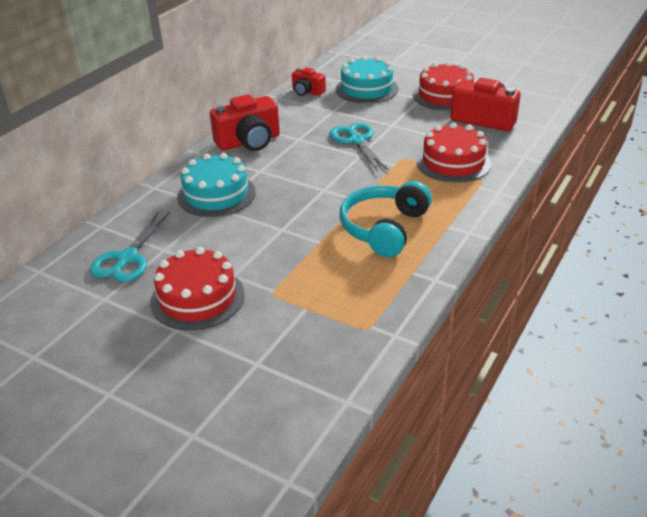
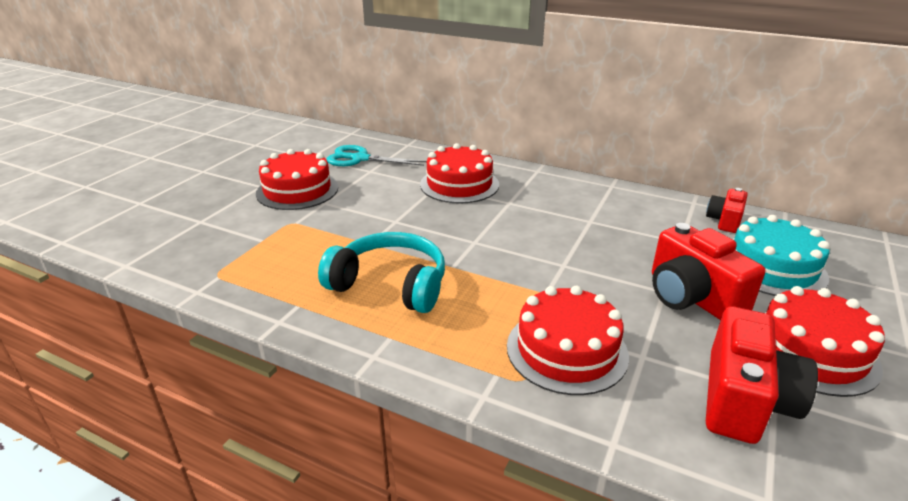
camera: 85 degrees right, 5 degrees down
turquoise cake [177,153,256,217] -> red cake [420,143,499,204]
red camera [210,94,280,151] -> red camera moved to [652,223,765,320]
turquoise scissors [330,123,389,172] -> none

